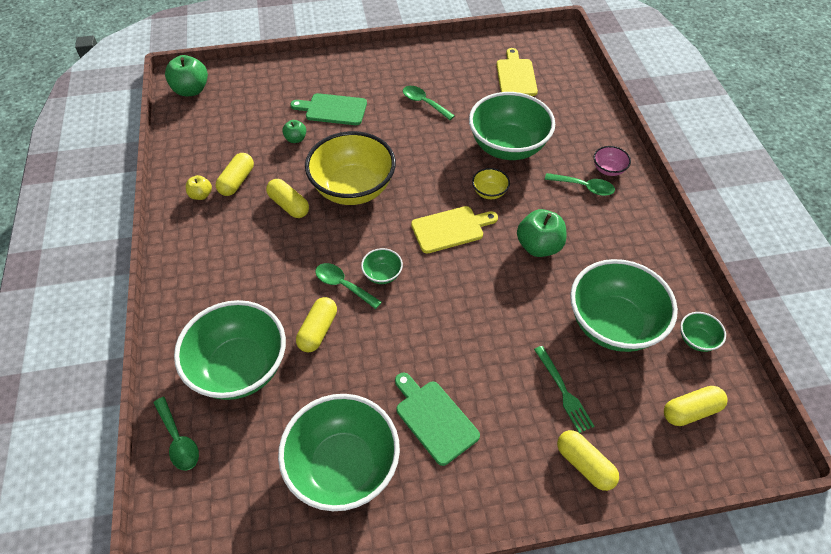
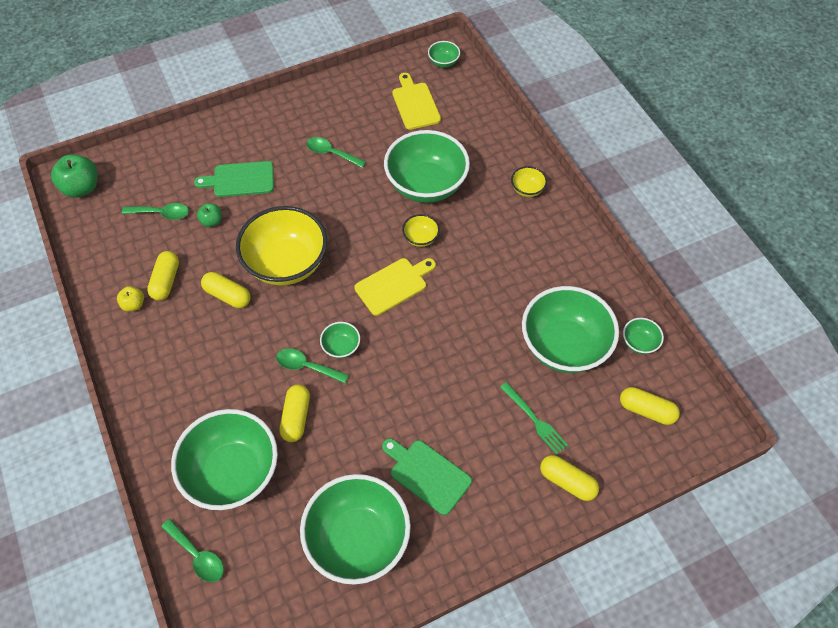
camera: 15 degrees left, 5 degrees up
green apple [517,209,566,257] -> none
green spoon [545,173,615,196] -> green spoon moved to [122,203,189,220]
pink bowl [594,146,631,176] -> yellow bowl [511,166,547,197]
yellow capsule [664,386,728,426] -> yellow capsule turned 60 degrees clockwise [620,387,680,425]
none -> green bowl [428,41,460,68]

